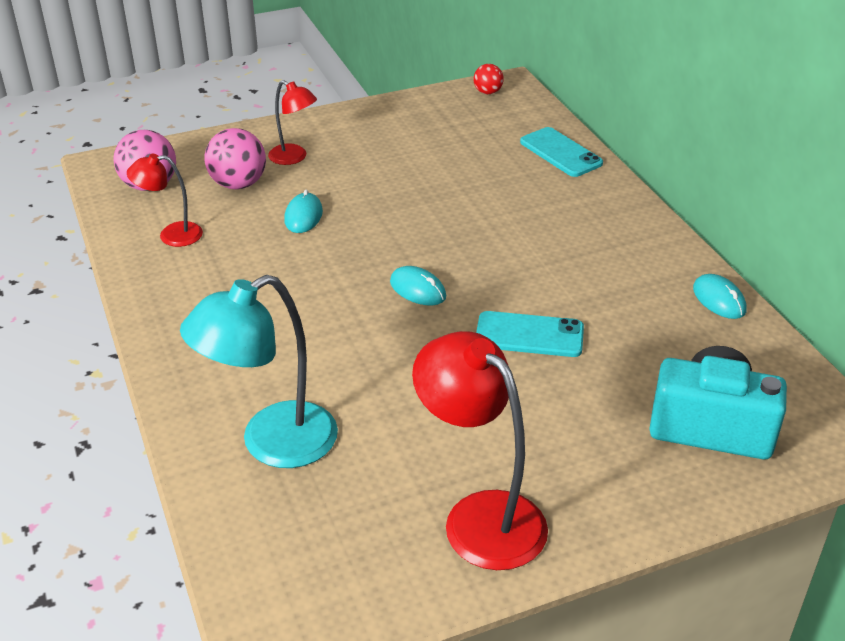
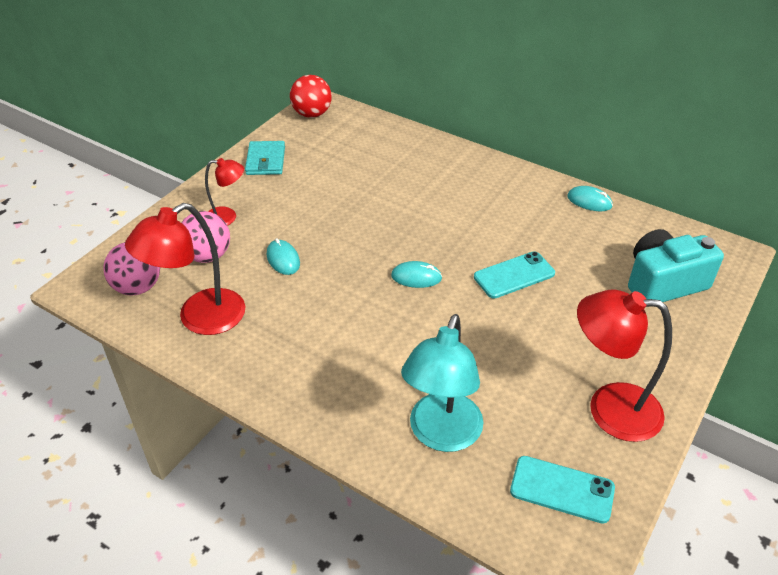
camera: 35 degrees left, 5 degrees up
red lamp [127,154,203,247] -> red lamp [125,203,245,335], size x1.78
red ball [474,64,504,94] -> red ball [290,75,332,118], size x1.77
turquoise phone [520,127,603,177] -> turquoise phone moved to [510,456,615,524]
none -> turquoise wallet [245,141,285,175]

